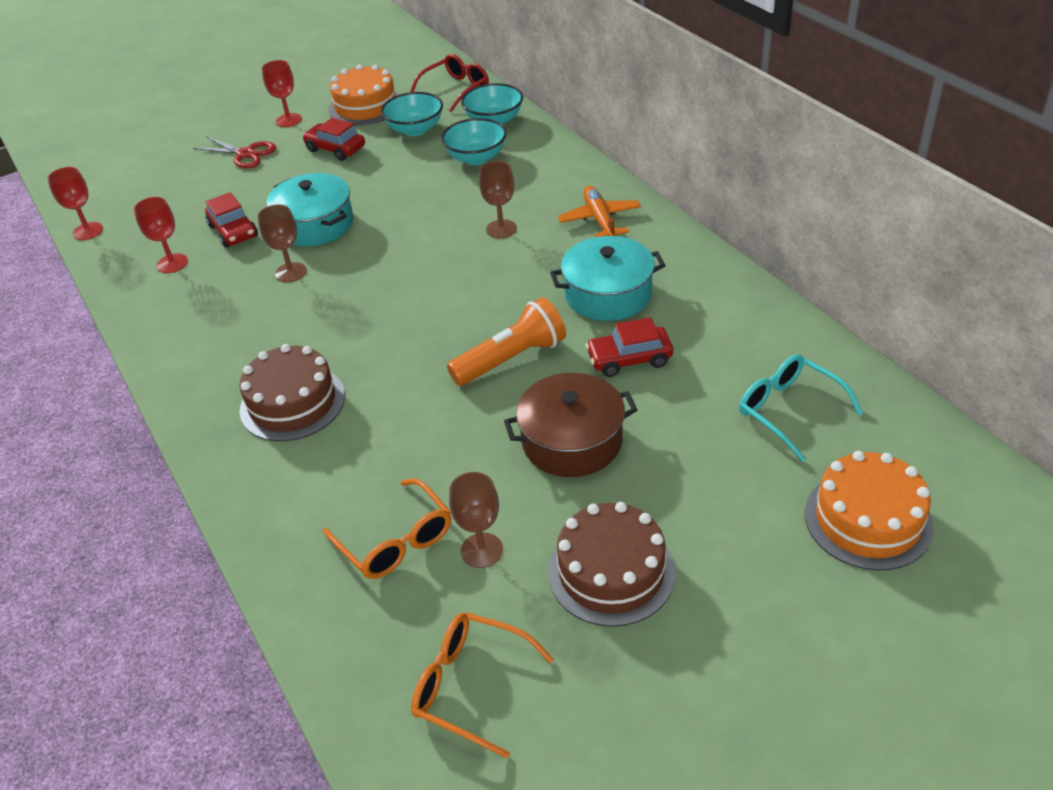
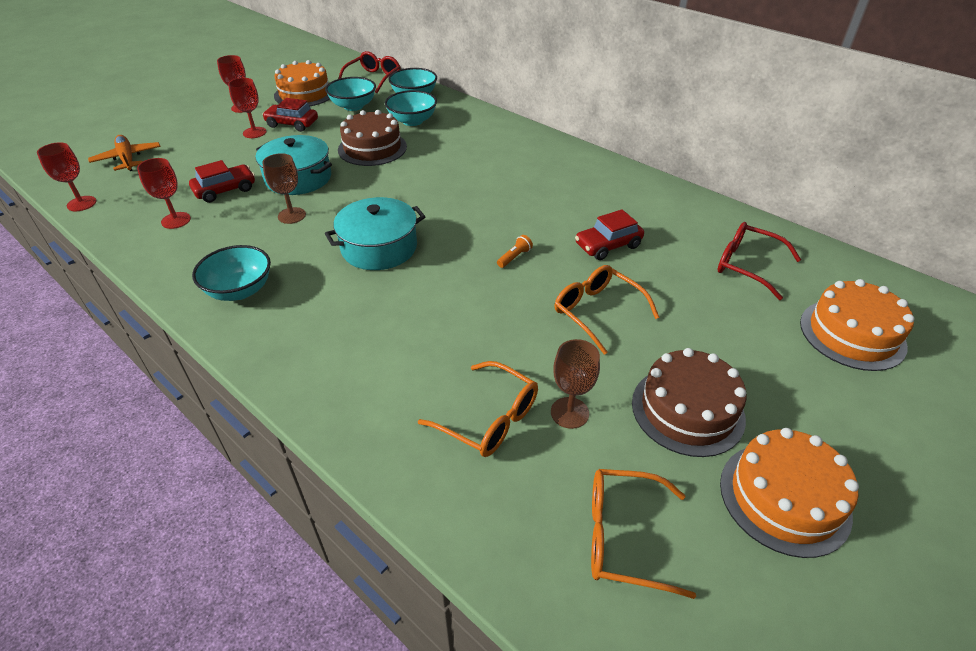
camera: 20 degrees left, 0 degrees up
red scissors [193,137,276,169] -> none
red car [205,192,258,248] -> red car turned 75 degrees counterclockwise [189,160,255,203]
brown cake [239,344,345,441] -> brown cake moved to [338,110,407,166]
orange flashlight [447,297,566,386] -> orange flashlight [497,235,533,268], size x0.42
brown goblet [479,161,517,238] -> none
brown pot [504,373,637,477] -> orange glasses [554,265,660,355]
turquoise pot [550,236,666,321] -> turquoise pot moved to [325,197,425,270]
orange plane [558,186,641,237] -> orange plane moved to [88,135,161,171]
turquoise glasses [739,354,863,462] -> red glasses [717,222,801,300]
none -> turquoise bowl [192,245,271,301]
none -> red goblet [228,78,267,138]
none -> orange cake [720,428,859,558]

